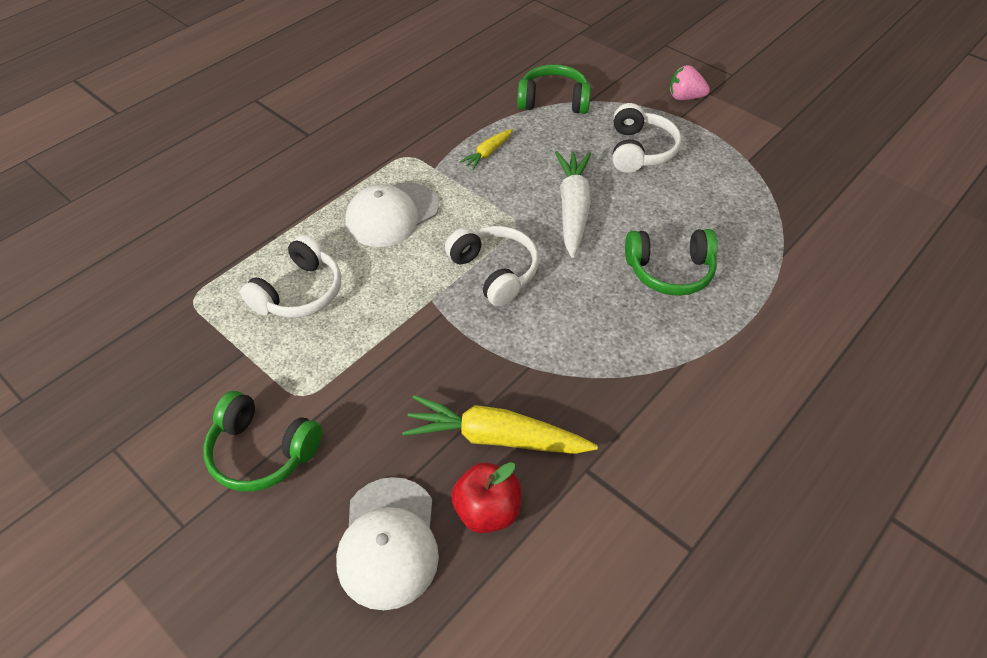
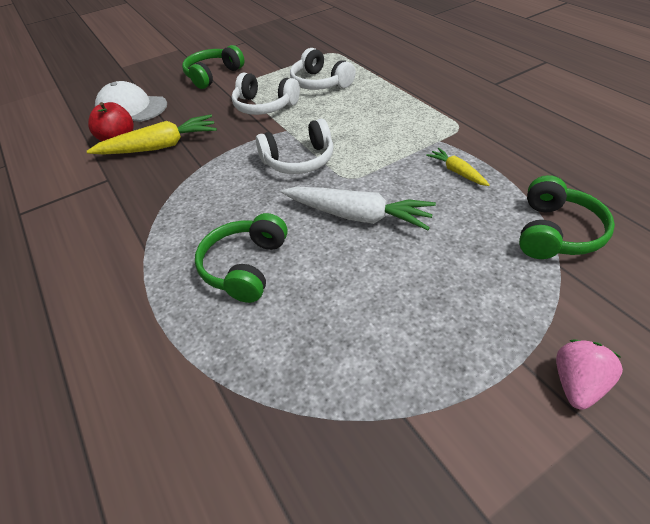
camera: 110 degrees right, 5 degrees down
white cap [345,182,439,247] -> none
yellow carrot [402,395,598,454] -> yellow carrot turned 45 degrees clockwise [87,114,217,155]
white headphones [612,103,682,173] -> white headphones moved to [231,73,300,115]

